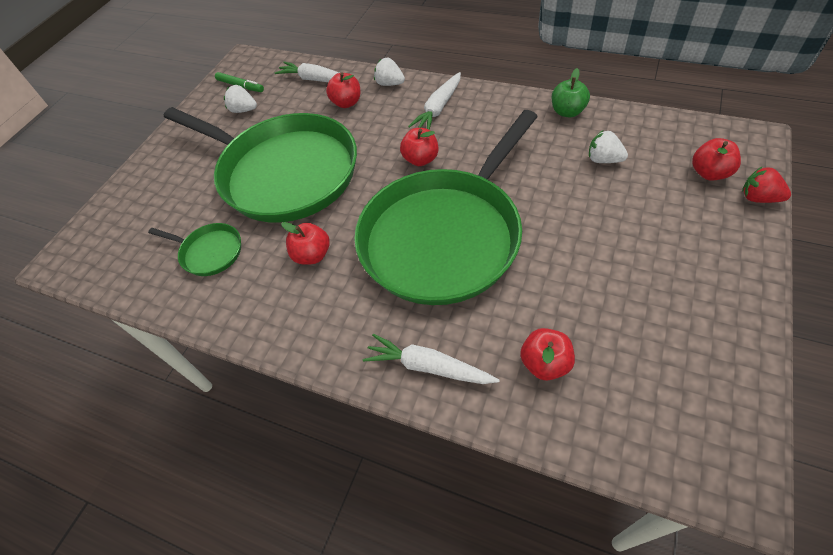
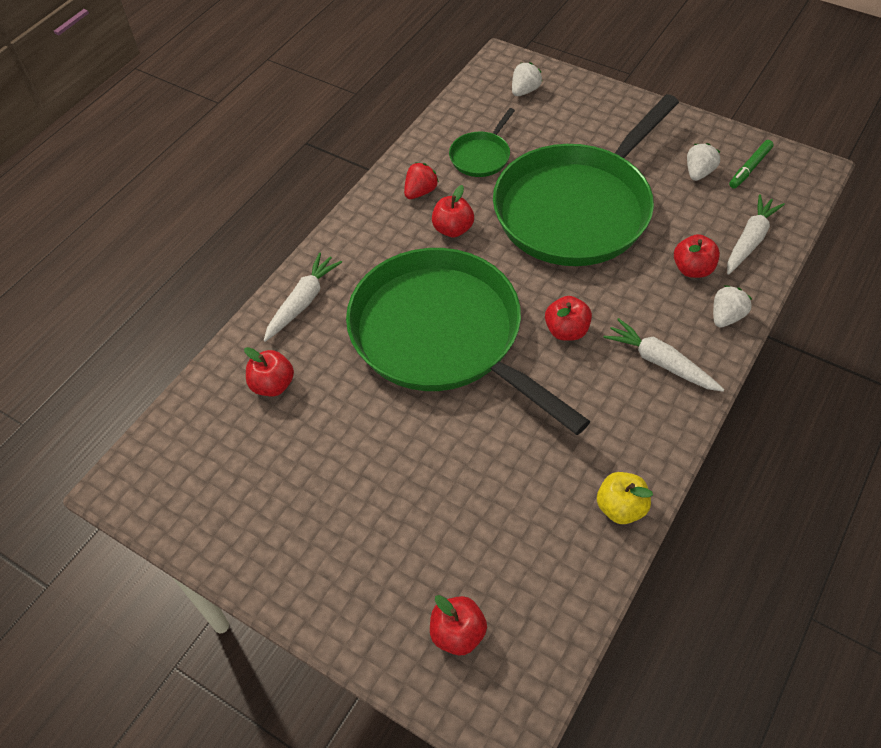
camera: 95 degrees right, 0 degrees up
green apple [551,68,590,117] -> yellow apple [597,472,653,524]
white strawberry [589,131,628,163] -> white strawberry moved to [512,62,542,96]
red strawberry [742,166,791,203] -> red strawberry moved to [404,162,439,199]

